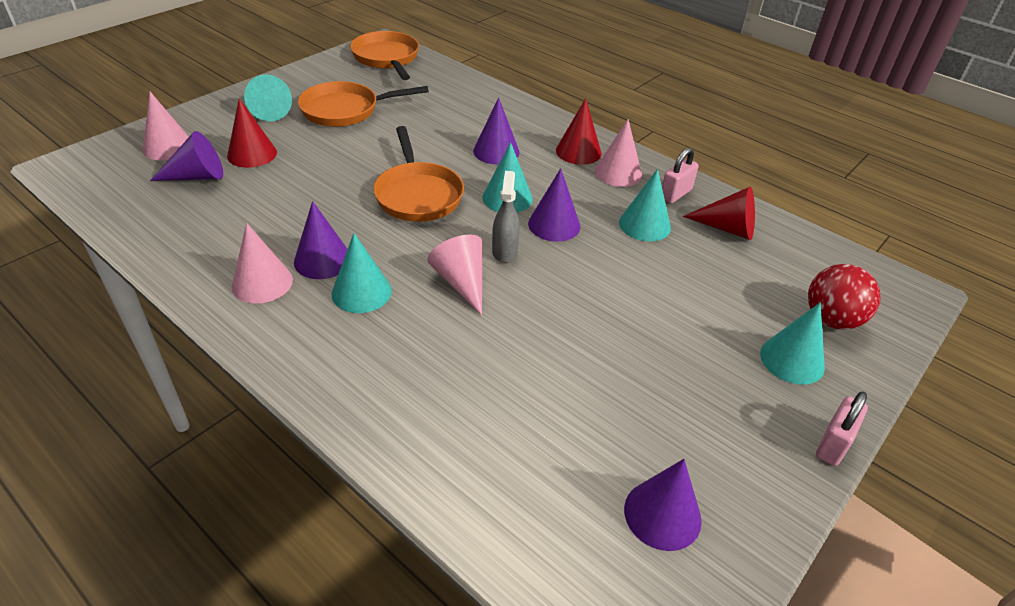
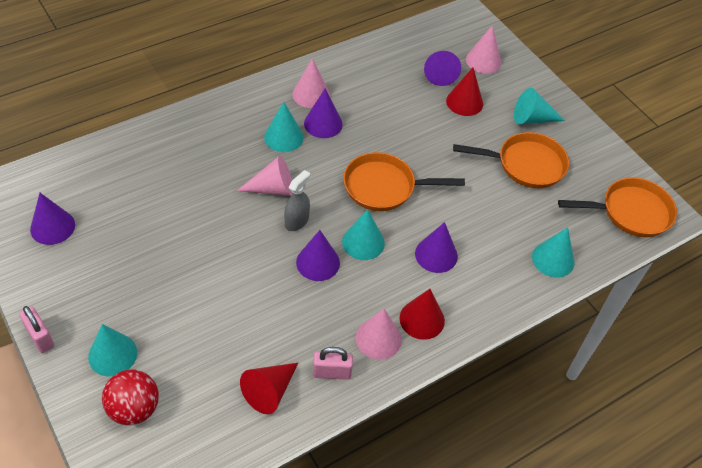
camera: 105 degrees right, 10 degrees up
orange pan [298,81,429,127] -> orange pan turned 90 degrees clockwise [453,132,569,188]
grey spray bottle [492,171,520,263] -> grey spray bottle turned 75 degrees counterclockwise [284,170,310,231]
turquoise cone [619,169,671,241] -> turquoise cone moved to [532,227,574,278]
pink padlock [662,147,699,204] -> pink padlock turned 60 degrees counterclockwise [313,347,353,380]

